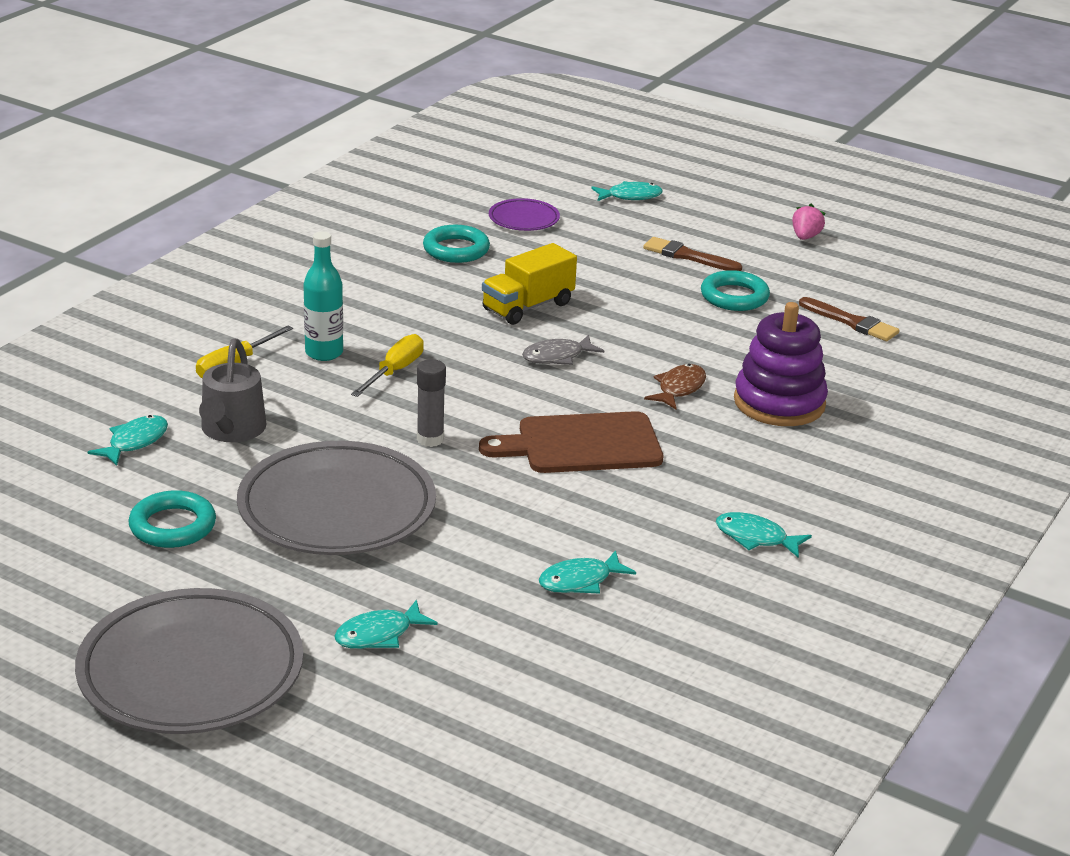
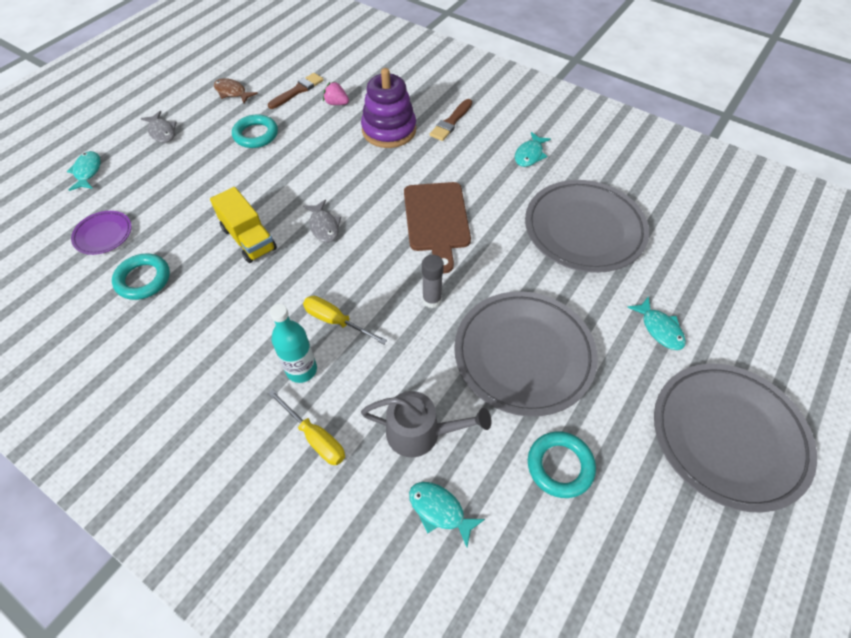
camera: 85 degrees left, 25 degrees up
turquoise fish [539,550,636,594] -> grey plate [525,180,649,273]
brown brush [643,237,742,271] -> brown brush moved to [429,99,472,141]
brown fish [644,364,706,409] -> brown fish moved to [214,78,258,103]
pink strawberry [792,204,825,240] -> pink strawberry moved to [323,82,349,105]
none -> grey fish [141,111,177,143]

